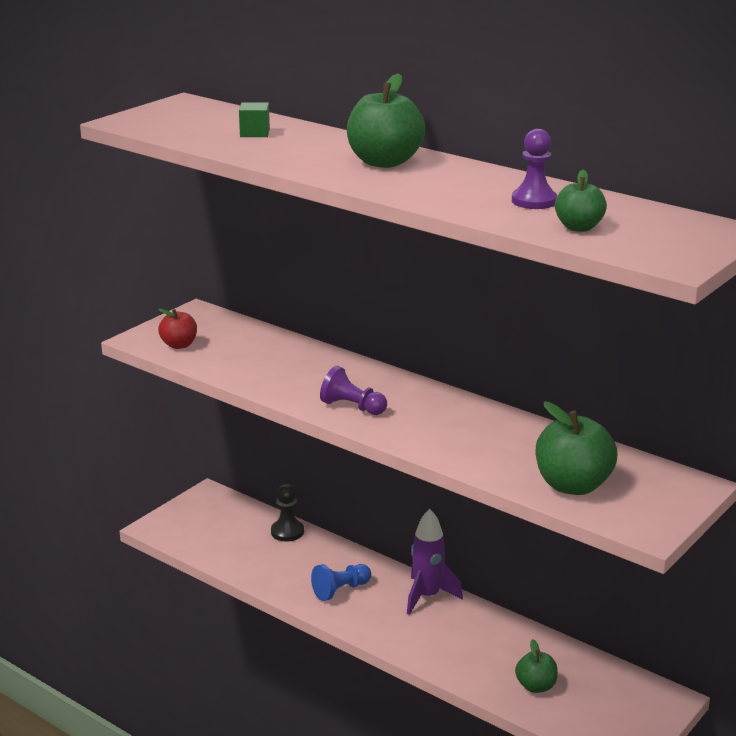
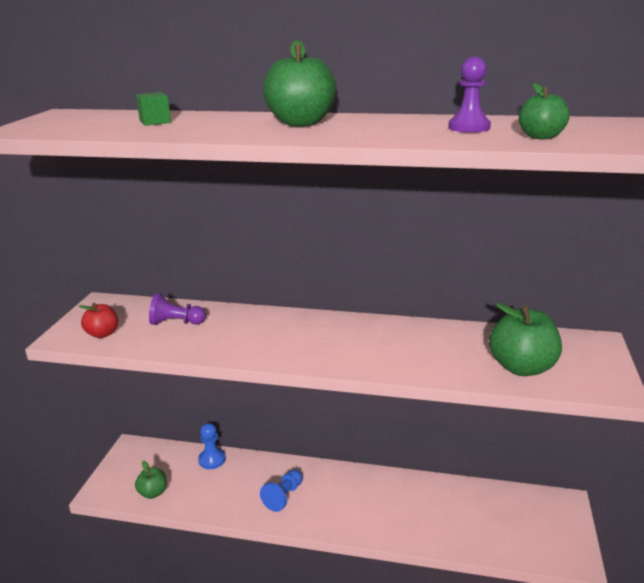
camera: 25 degrees left, 0 degrees up
black pawn [271,484,304,542] -> blue pawn [198,423,226,469]
purple pawn [320,366,387,415] -> purple pawn moved to [149,293,206,325]
purple rocket [407,509,463,615] -> none
green apple [515,639,558,693] -> green apple moved to [135,461,167,499]

